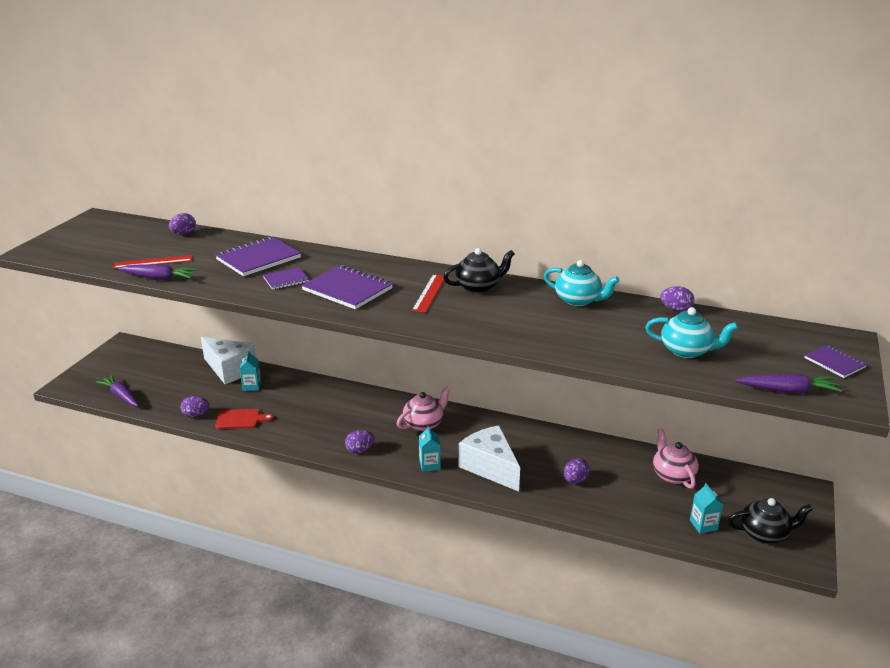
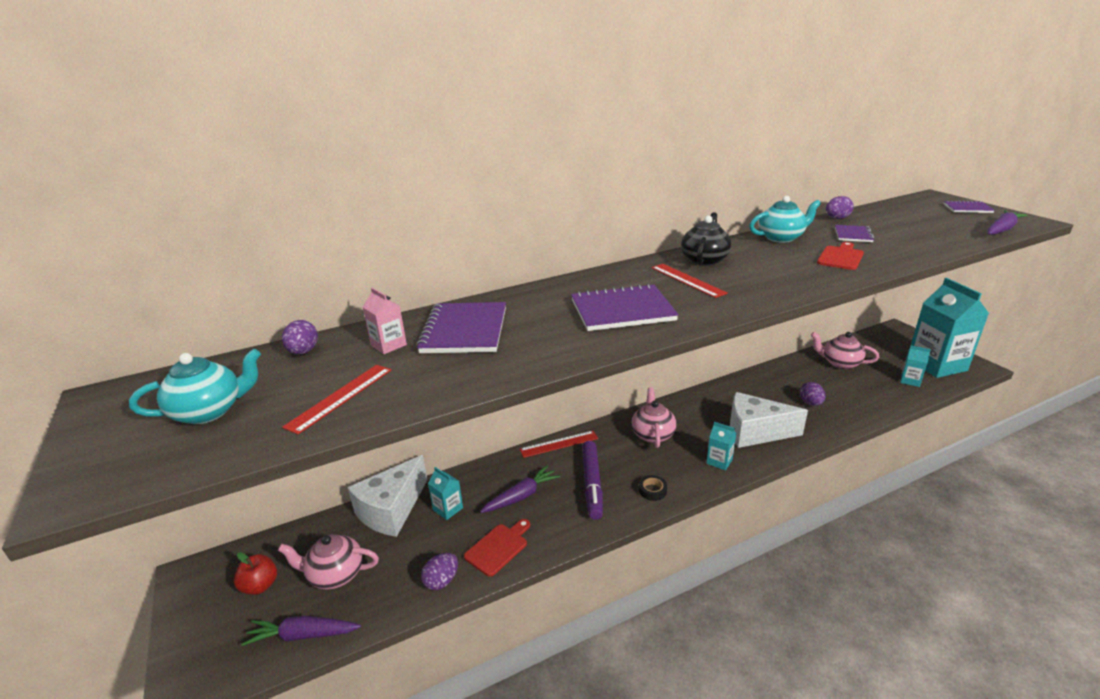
camera: 45 degrees left, 0 degrees up
purple carrot [118,264,197,280] -> purple carrot moved to [480,466,560,513]
white cheese [201,337,256,384] -> white cheese turned 135 degrees clockwise [348,455,427,537]
purple notebook [263,268,309,290] -> purple notebook moved to [835,225,875,242]
purple egg [345,430,375,453] -> black tape [639,475,667,501]
turquoise teapot [645,307,738,358] -> turquoise teapot moved to [129,349,261,424]
black teapot [728,498,813,544] -> turquoise carton [911,278,989,378]
none -> red apple [234,552,277,595]
none -> pink teapot [278,534,379,590]
none -> pink carton [363,288,407,354]
none -> red ruler [520,431,598,458]
none -> purple marker [582,441,603,520]
none -> red cutting board [817,242,864,270]

